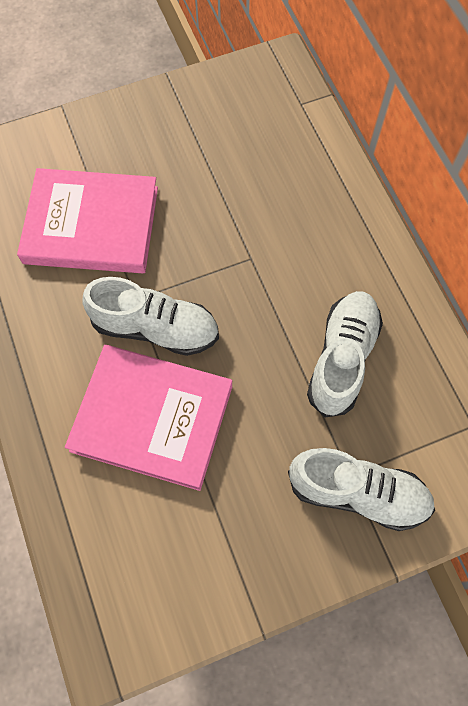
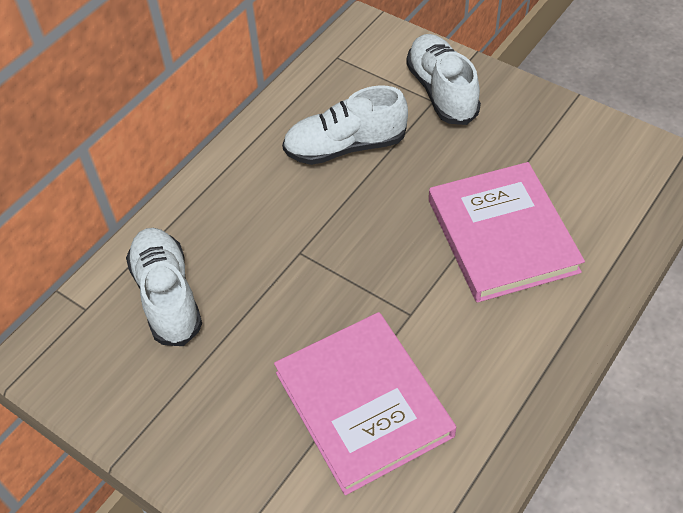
camera: 120 degrees left, 15 degrees down
white shoe [82,277,219,356] -> white shoe moved to [126,228,202,346]

